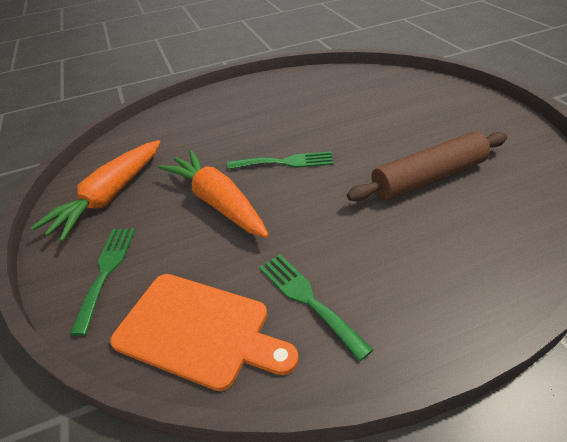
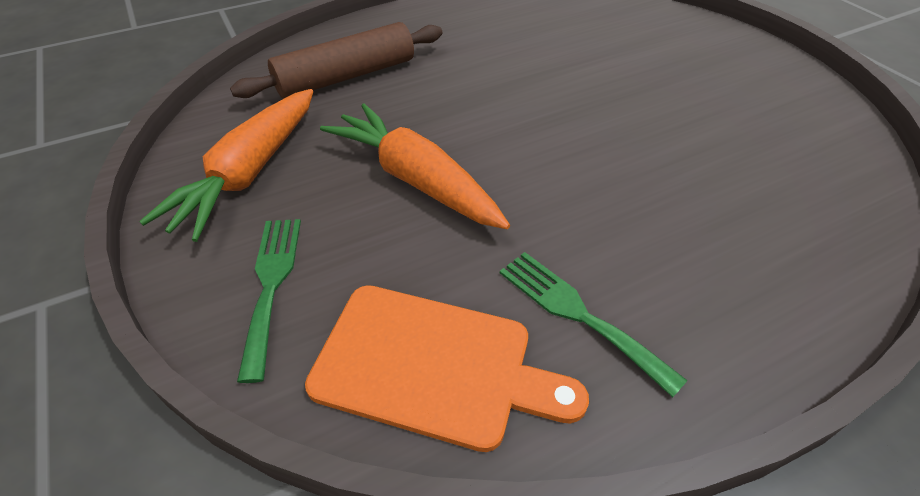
camera: 10 degrees left, 5 degrees up
green fork [227,151,333,169] -> none
brown rolling pin [347,132,507,201] -> brown rolling pin moved to [230,22,442,99]

